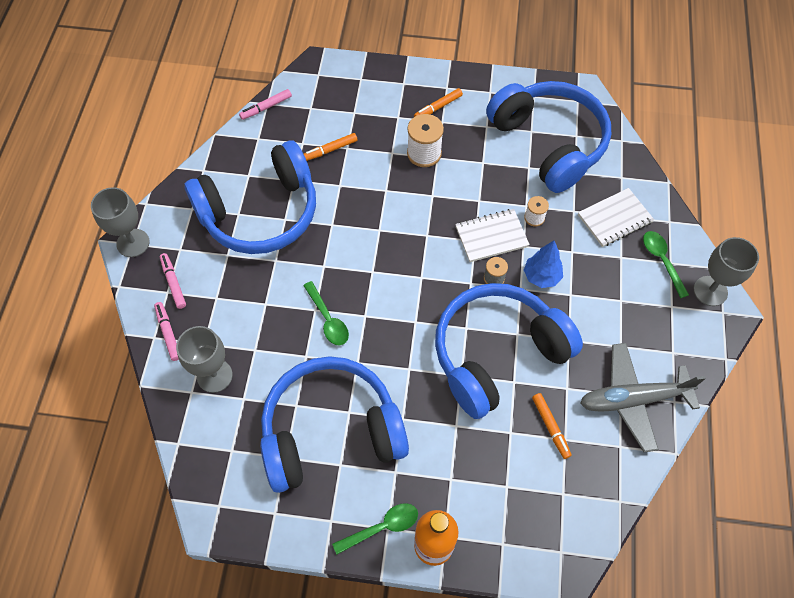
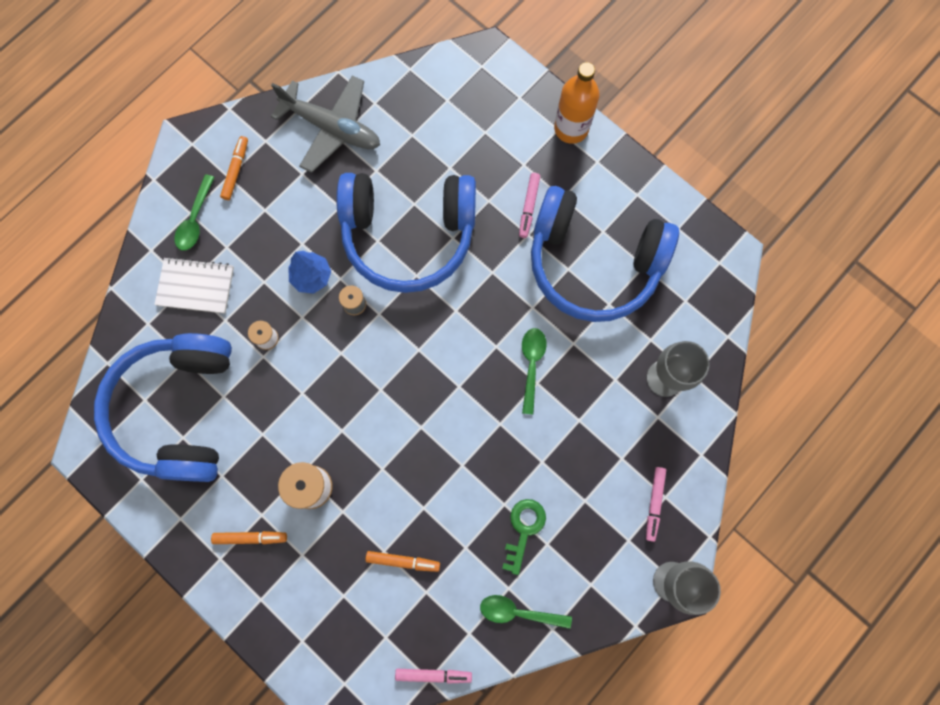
camera: 145 degrees left, 15 degrees up
pink marker [154,302,179,361] -> pink marker moved to [519,173,540,238]
blue headphones [184,140,316,254] -> green key [502,499,546,575]
green spoon [332,503,418,554] -> green spoon moved to [480,595,572,629]
white notebook [455,209,530,262] -> none
orange marker [532,393,572,459] -> orange marker moved to [220,136,248,200]
grey goblet [694,237,759,306] -> none

